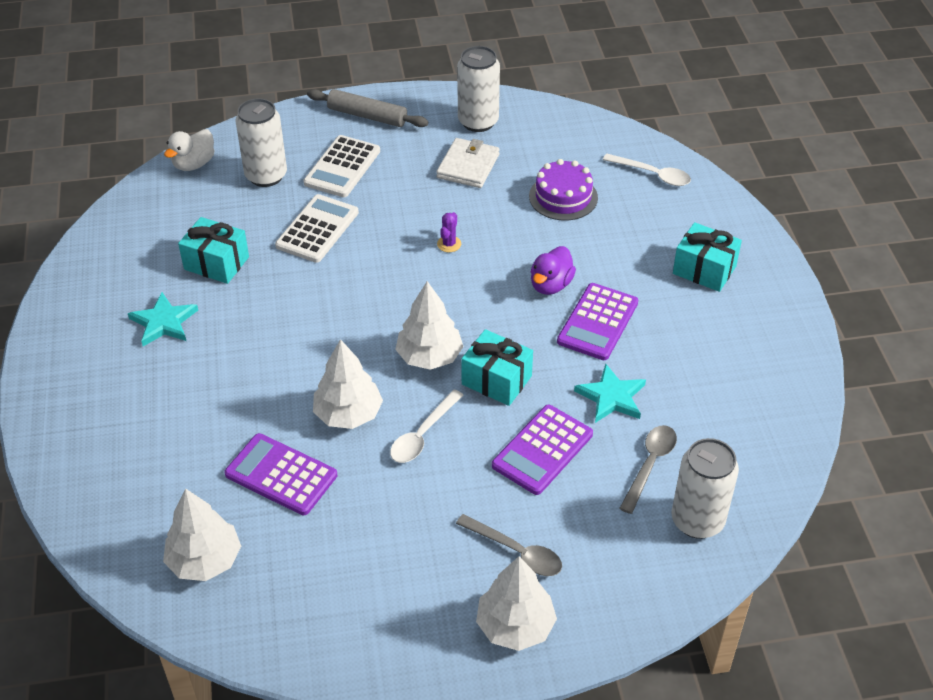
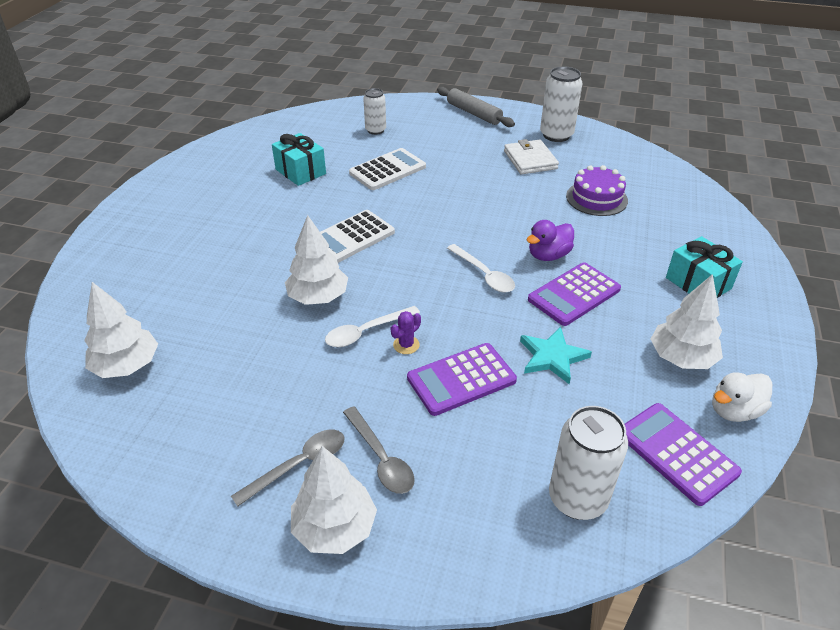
camera: 25 degrees right, 5 degrees down
turquoise star [128,292,198,346] -> none
white duck [164,129,215,171] -> white duck moved to [712,372,772,422]
purple calculator [224,433,337,515] -> purple calculator moved to [625,403,742,506]
white can [235,98,287,187] -> white can [363,88,386,135], size x0.63
white calculator [303,135,380,197] -> white calculator moved to [320,210,395,263]
white tree [395,281,464,370] -> white tree moved to [651,274,723,369]
white wallet [436,138,500,188] -> white wallet turned 60 degrees counterclockwise [504,139,559,174]
purple cactus [437,212,461,252] -> purple cactus moved to [391,311,421,354]
turquoise gift [461,329,533,406] -> none
white spoon [603,154,691,186] -> white spoon moved to [447,244,515,292]
grey spoon [619,425,677,514] -> grey spoon moved to [231,429,344,507]

